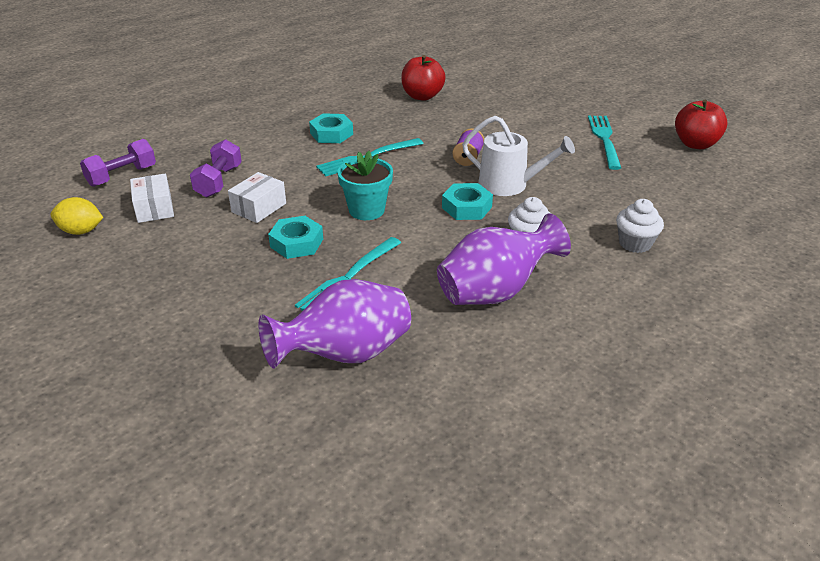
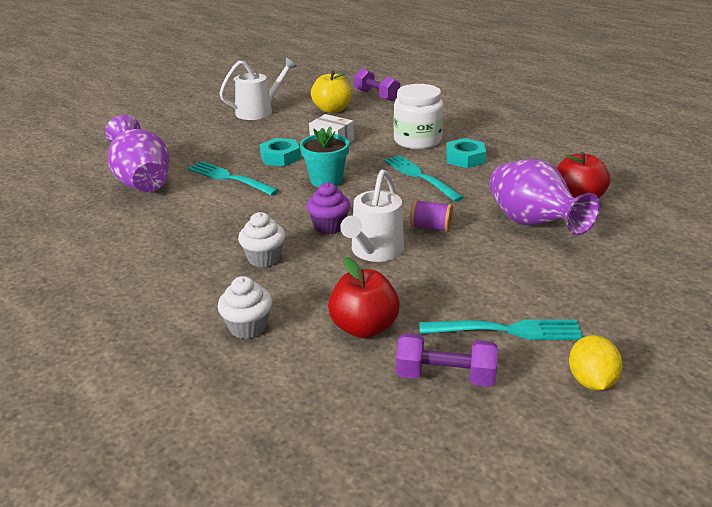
camera: 90 degrees right, 5 degrees down
yellow lemon [51,197,103,235] -> yellow lemon moved to [569,335,622,390]
white box [130,174,174,223] -> yellow apple [311,71,351,113]
purple dumbbell [190,139,242,197] -> purple dumbbell moved to [396,333,498,387]
purple vase [437,213,571,305] -> purple vase moved to [489,159,600,236]
turquoise nut [442,183,493,220] -> purple cupcake [307,182,350,234]
red apple [675,100,728,149] -> red apple moved to [328,257,400,338]
none -> white watering can [219,57,297,120]
none -> white jar [393,84,444,149]

